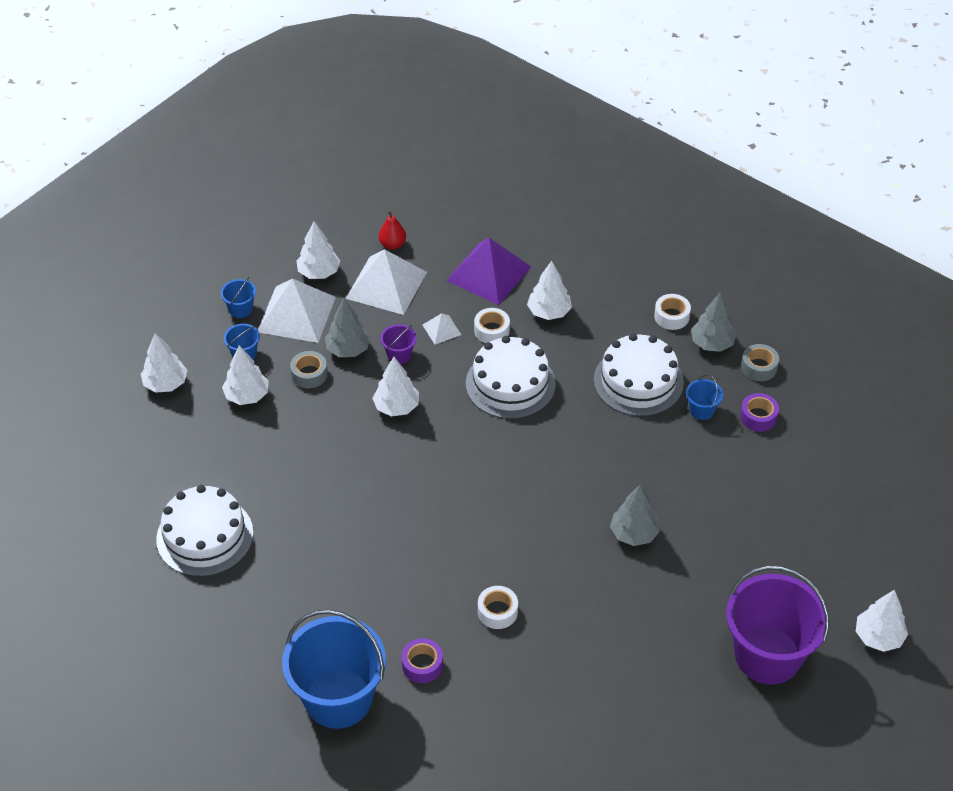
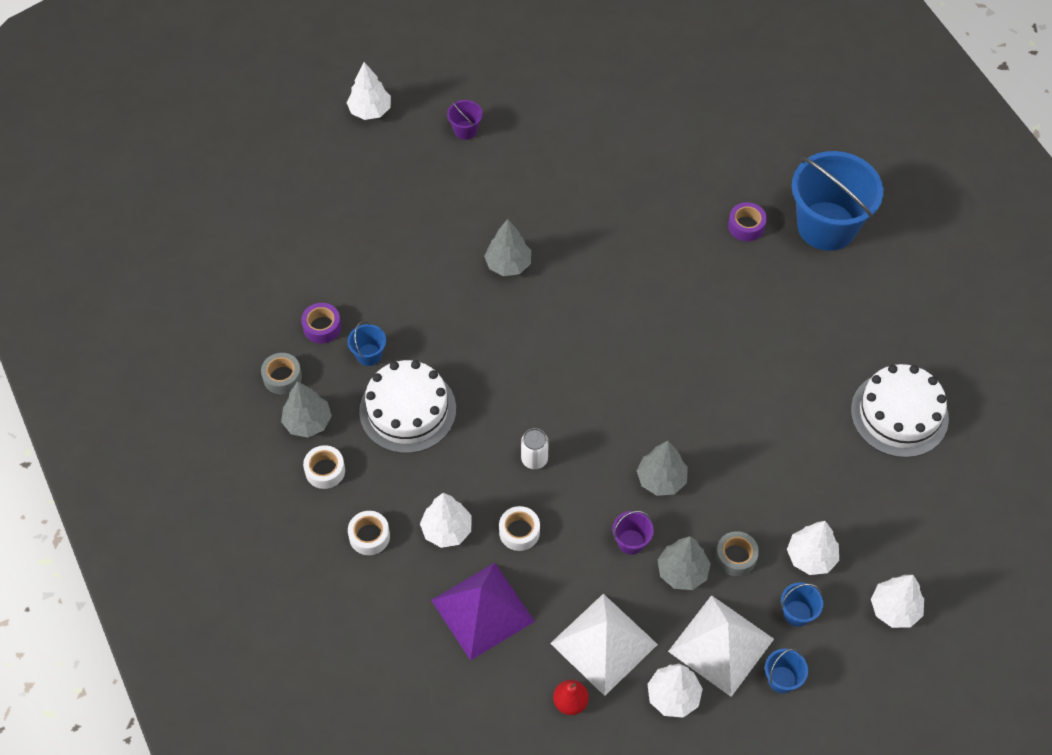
camera: 155 degrees left, 10 degrees up
white tree [372,357,419,416] -> grey tree [637,441,688,496]
white pyramid [423,313,461,344] -> none
white cake [466,336,556,419] -> white can [521,428,549,469]
white tape [478,586,518,629] -> white tape moved to [348,511,390,555]
purple bucket [726,565,829,684] -> purple bucket [447,100,483,140], size x0.41

